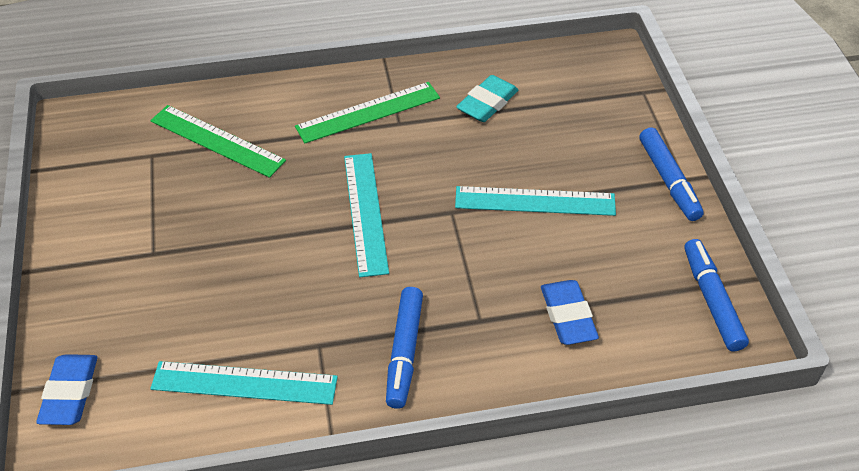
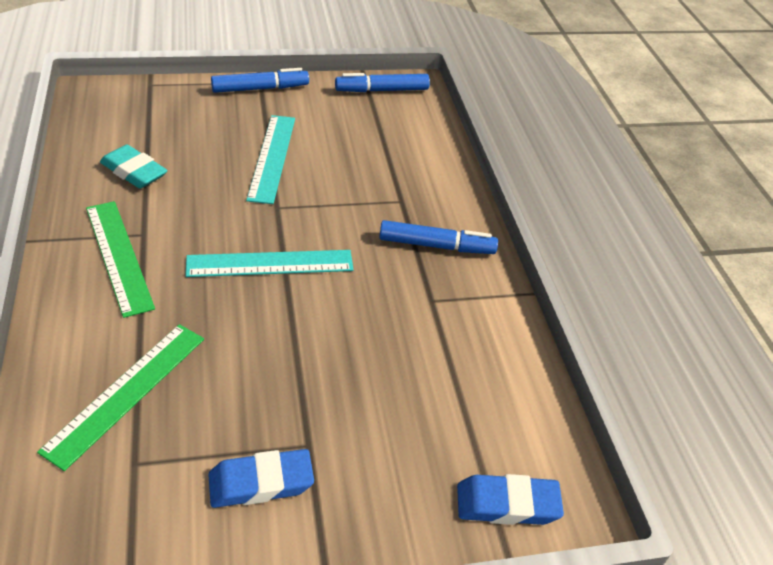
camera: 95 degrees left, 5 degrees down
turquoise ruler [150,361,338,405] -> none
blue eraser [541,280,599,345] -> blue eraser moved to [208,449,314,508]

